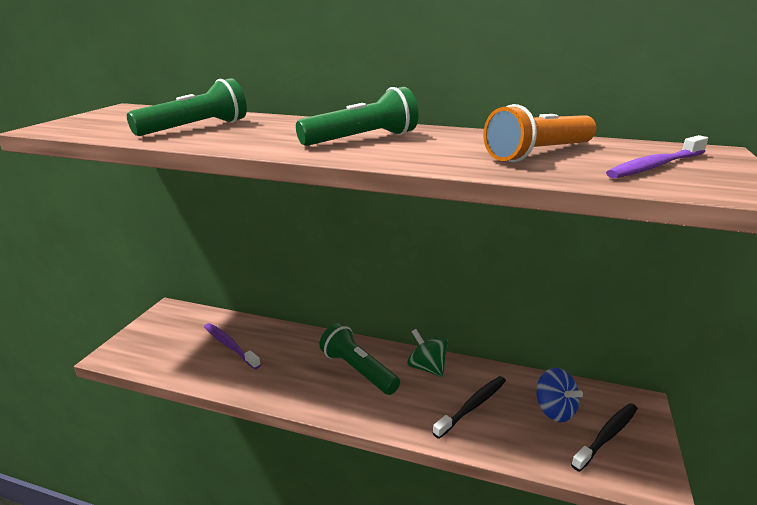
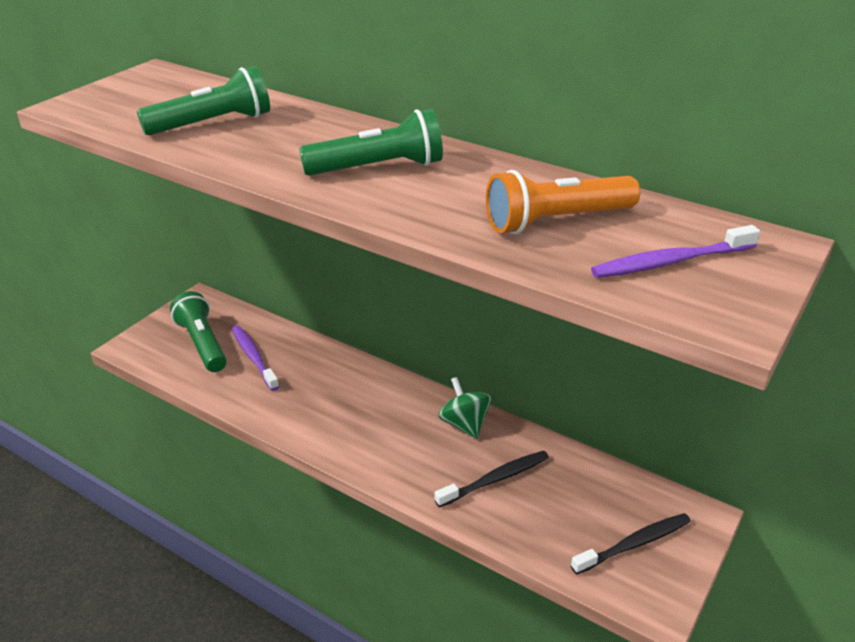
camera: 15 degrees right, 10 degrees up
green flashlight [319,323,400,395] -> green flashlight moved to [170,291,227,372]
blue spinning top [536,368,583,422] -> none

